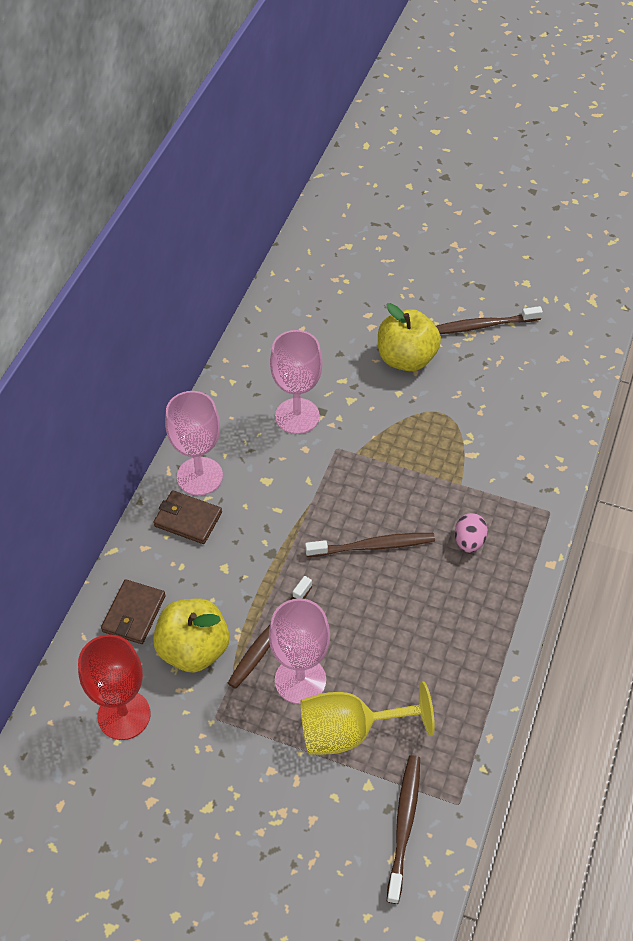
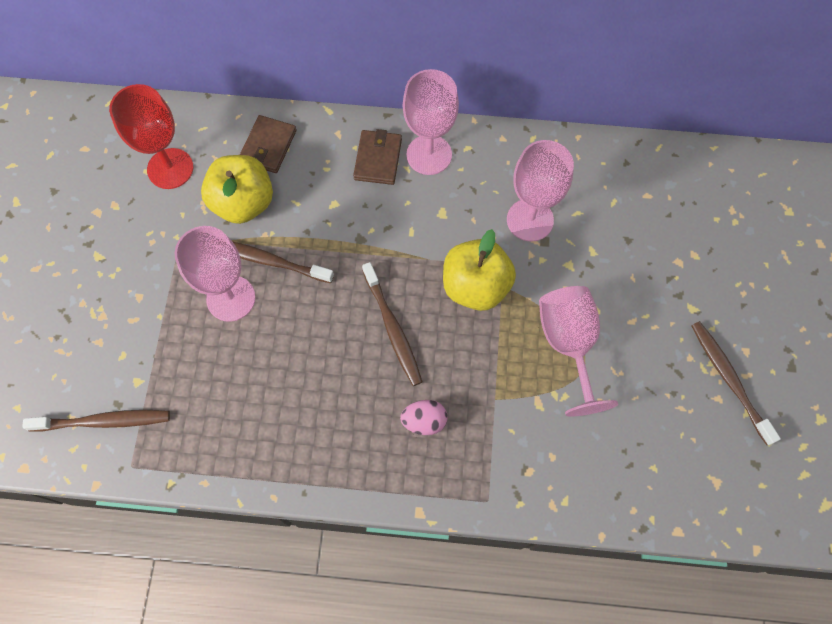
camera: 75 degrees right, 15 degrees up
brown wallet [101,579,166,644] -> brown wallet turned 75 degrees counterclockwise [240,115,297,173]
yellow goblet [300,681,435,755] -> none
yellow apple [378,303,441,371] -> yellow apple moved to [443,229,516,311]
none -> pink goblet [539,286,618,417]

